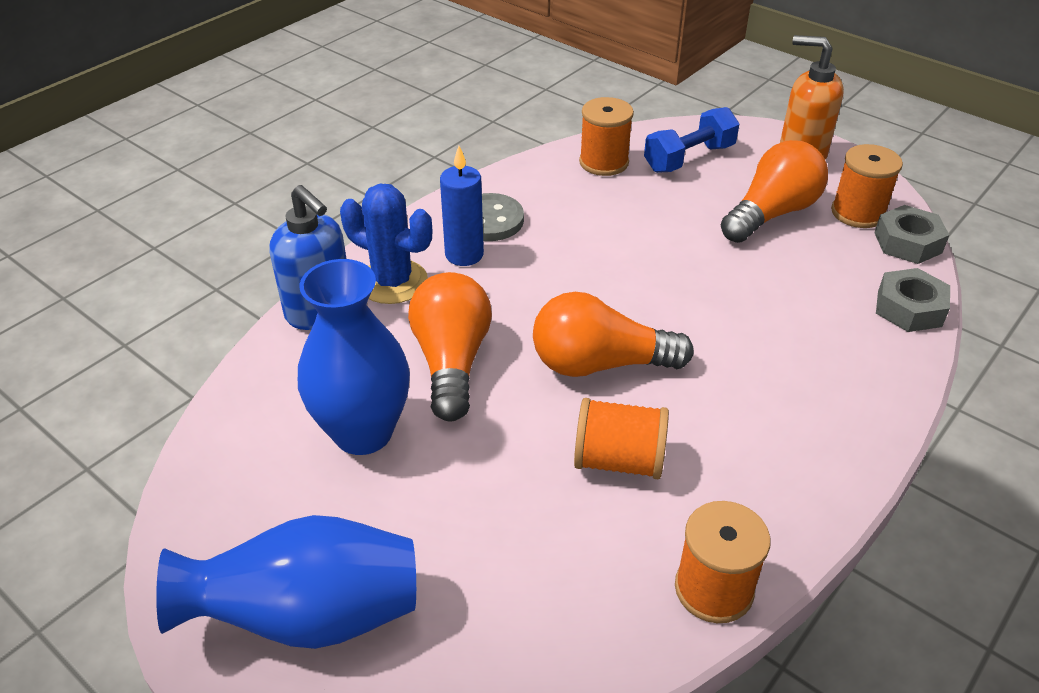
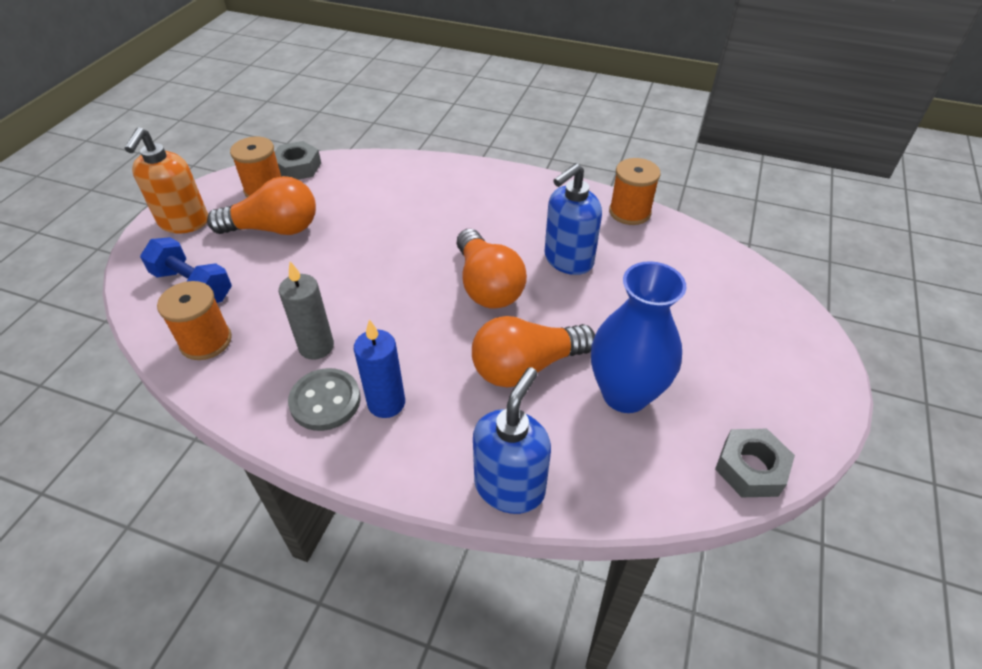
camera: 110 degrees left, 5 degrees up
blue vase [156,515,416,649] -> none
blue cactus [340,184,432,304] -> none
orange spool [574,398,669,479] -> blue soap dispenser [544,163,602,275]
orange light bulb [721,140,828,243] -> orange light bulb turned 150 degrees clockwise [207,176,316,235]
grey nut [876,268,950,332] -> grey nut moved to [715,429,795,497]
none -> grey candle [279,261,334,360]

